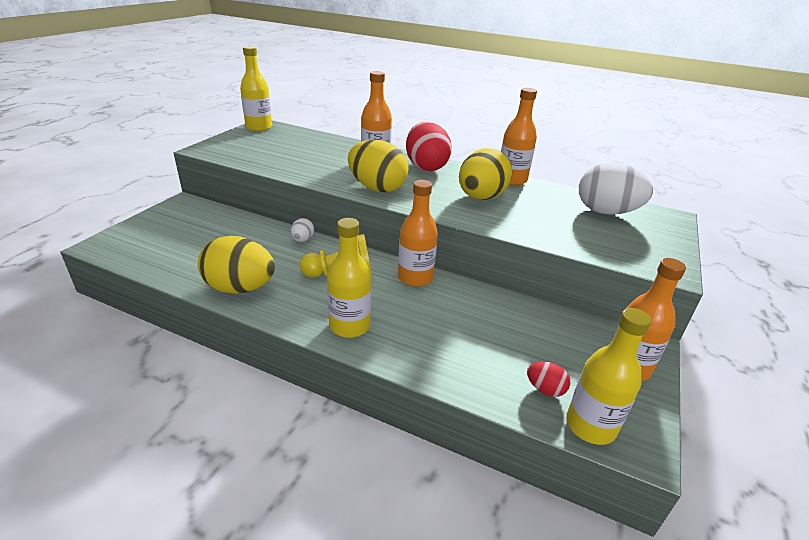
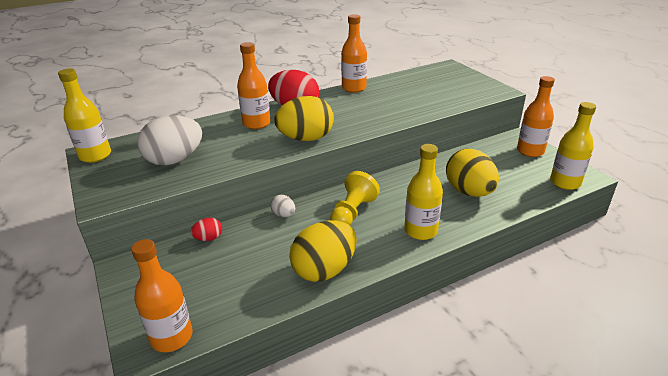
camera: 50 degrees left, 0 degrees up
orange bottle [398,180,438,287] -> orange bottle moved to [131,239,193,352]
yellow egg [459,148,512,200] -> yellow egg moved to [446,148,499,197]
red egg [527,361,570,397] -> red egg moved to [191,218,222,241]
white egg [579,162,653,215] -> white egg moved to [137,115,202,166]

